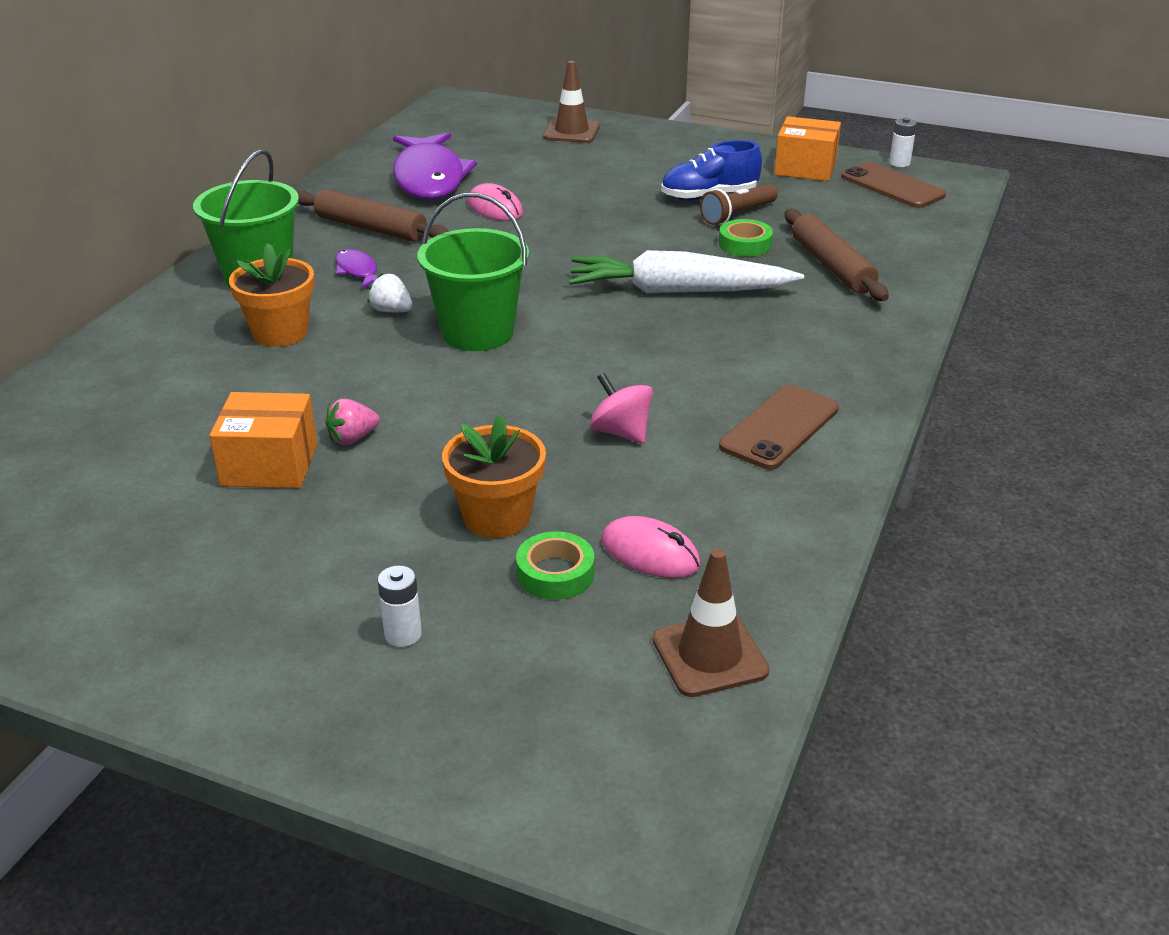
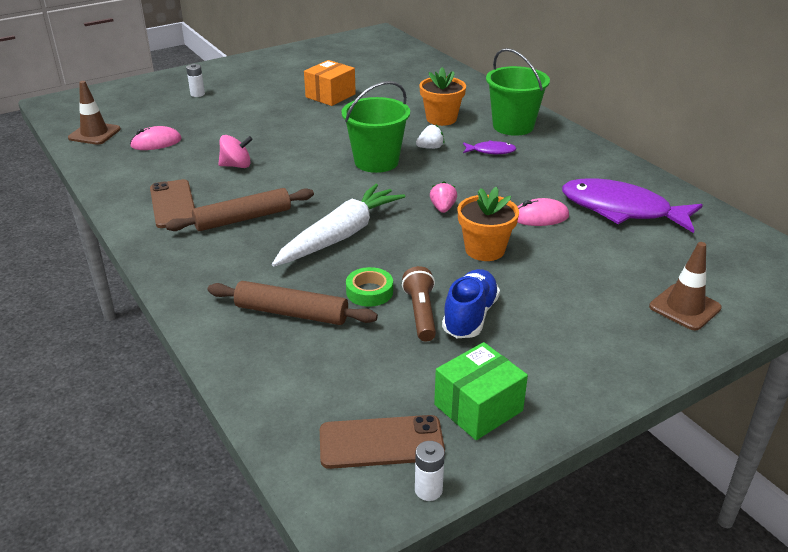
camera: 125 degrees right, 0 degrees up
brown rolling pin [297,189,449,242] -> brown rolling pin moved to [165,188,314,231]
pink strawberry [325,399,380,445] -> pink strawberry moved to [430,181,457,213]
orange flower pot [442,414,546,538] -> orange flower pot moved to [458,187,519,261]
green tape [516,532,594,600] -> none
orange box [774,116,841,181] -> green box [434,342,528,440]

